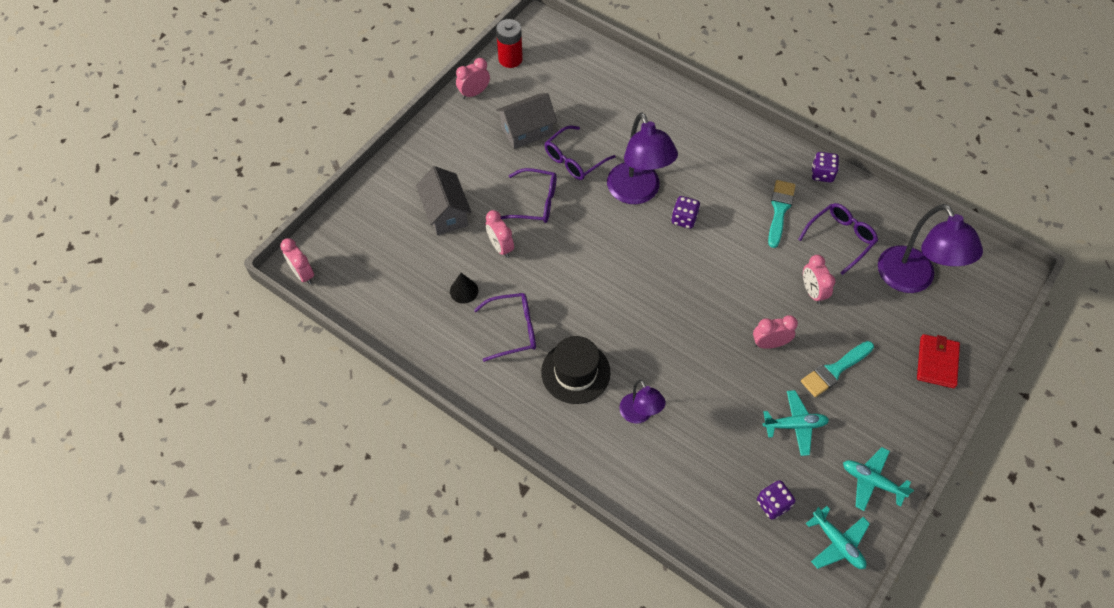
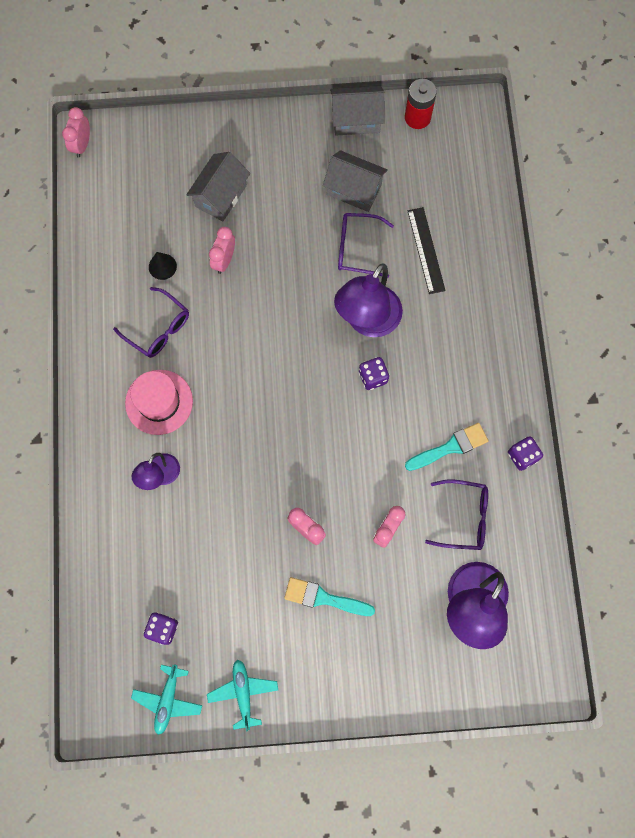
camera: 50 degrees right, 15 degrees up
pink clock [456,58,490,99] -> grey house [330,86,385,135]
purple glasses [500,168,557,223] -> none
black hat [541,336,611,404] -> pink hat [125,370,193,435]
turquoise plane [763,390,829,456] -> none
red wallet [917,334,960,388] -> none
none -> black ruler [408,207,446,294]

